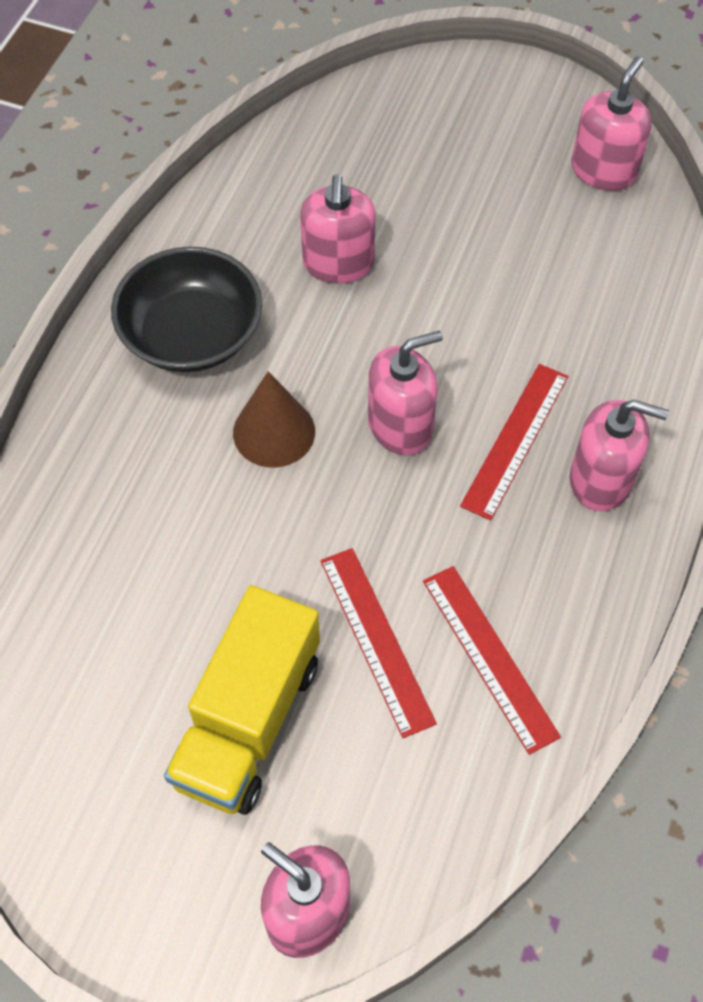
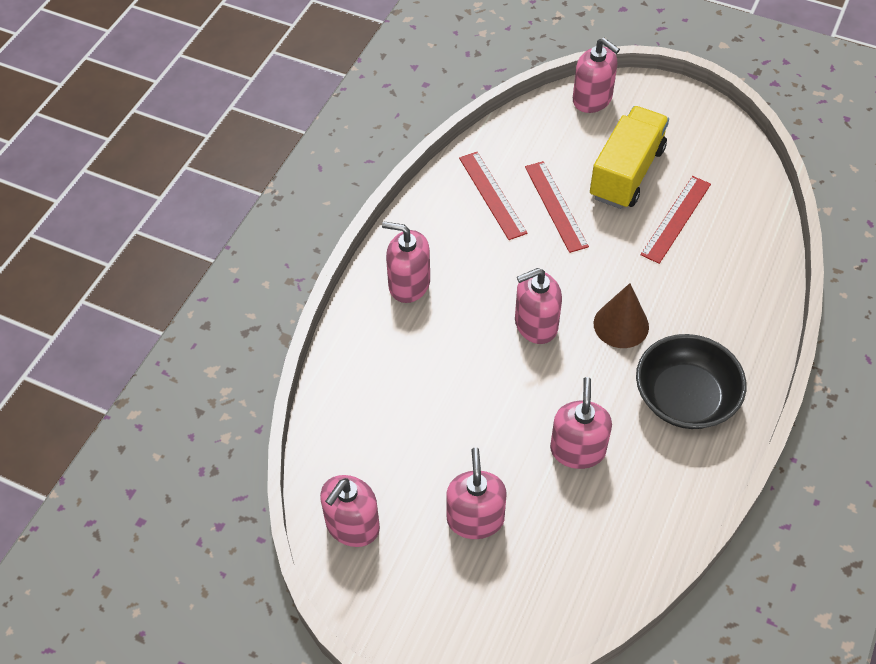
camera: 175 degrees left, 5 degrees down
red ruler [460,364,568,520] -> red ruler moved to [640,176,711,264]
none -> pink soap dispenser [446,447,507,539]

